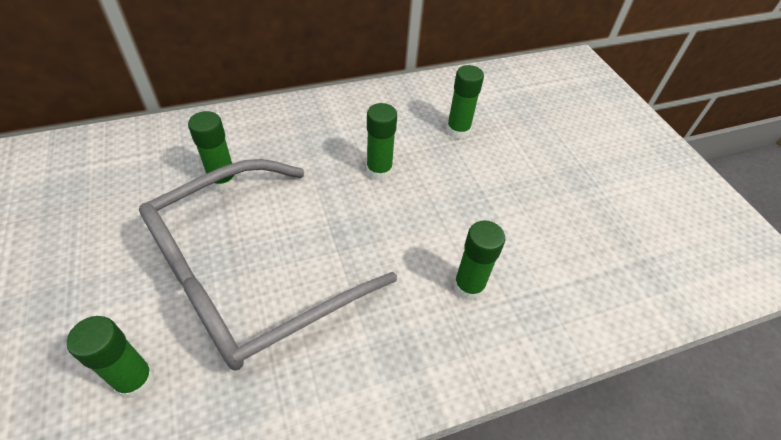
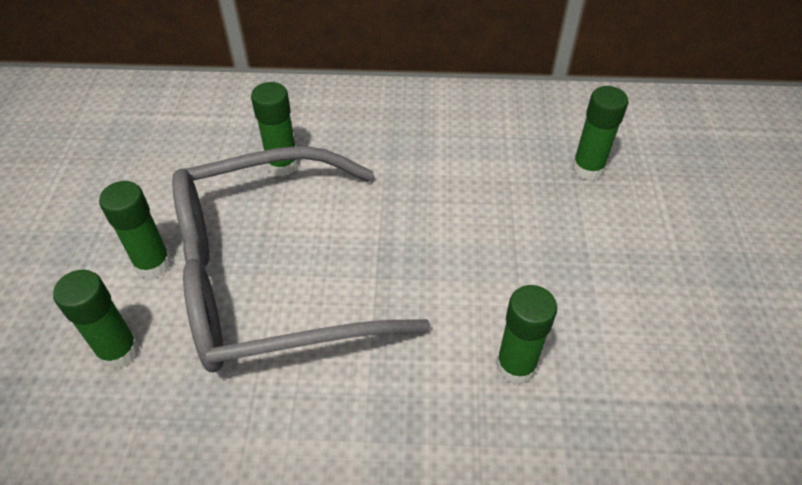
camera: 25 degrees right, 0 degrees up
green glue stick [366,103,397,181] -> green glue stick moved to [99,181,172,279]

